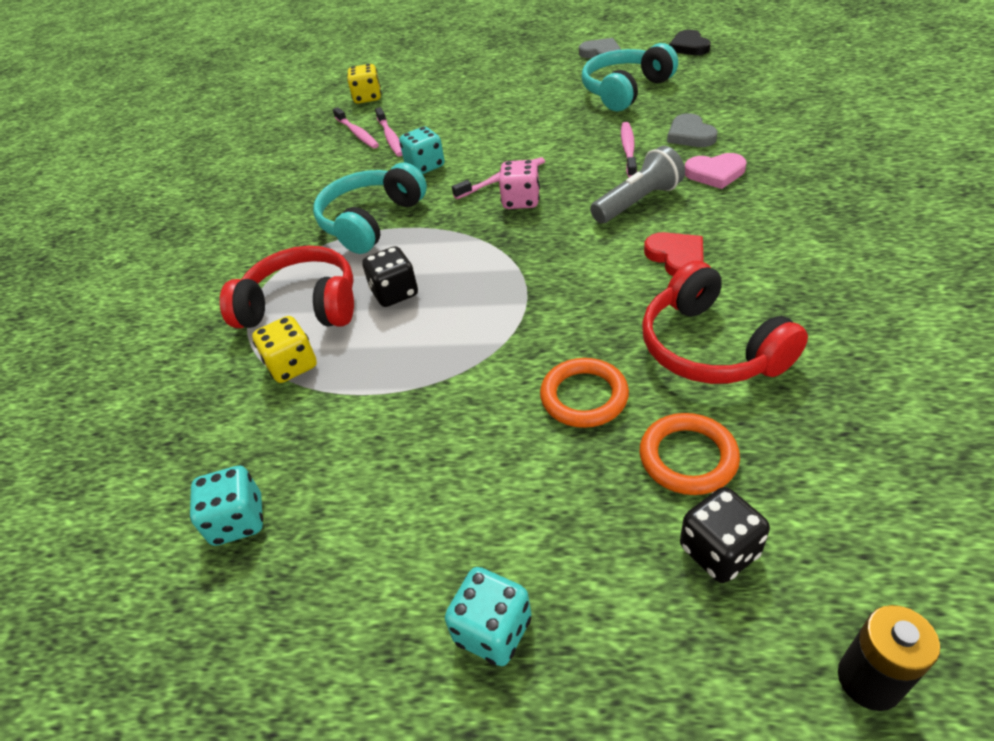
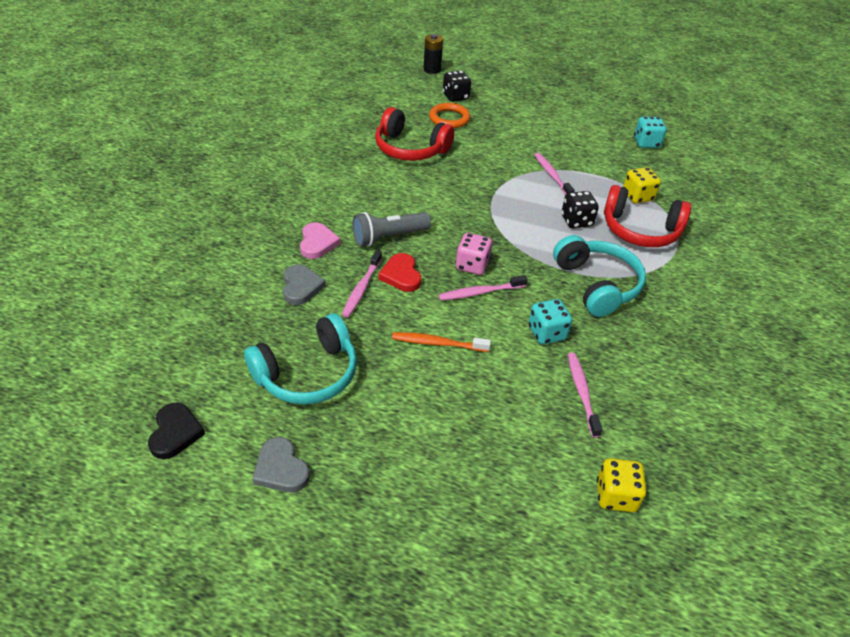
camera: 175 degrees left, 0 degrees up
turquoise headphones [313,162,427,254] -> turquoise headphones turned 60 degrees counterclockwise [553,235,646,317]
pink toothbrush [333,107,379,149] -> pink toothbrush moved to [534,153,575,195]
turquoise dice [445,567,531,666] -> none
orange ring [540,358,629,428] -> none
red headphones [642,261,808,384] -> red headphones turned 135 degrees clockwise [375,107,454,161]
red heart [644,232,703,276] -> red heart moved to [378,253,421,292]
pink heart [685,153,746,189] -> pink heart turned 75 degrees clockwise [300,222,341,259]
none -> orange toothbrush [392,332,491,352]

